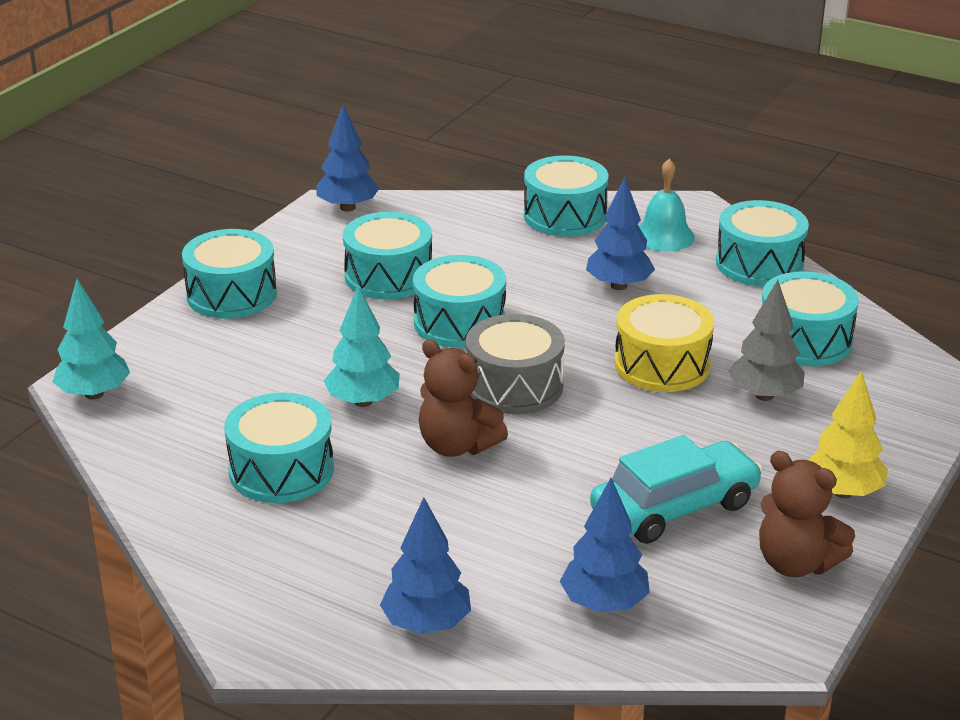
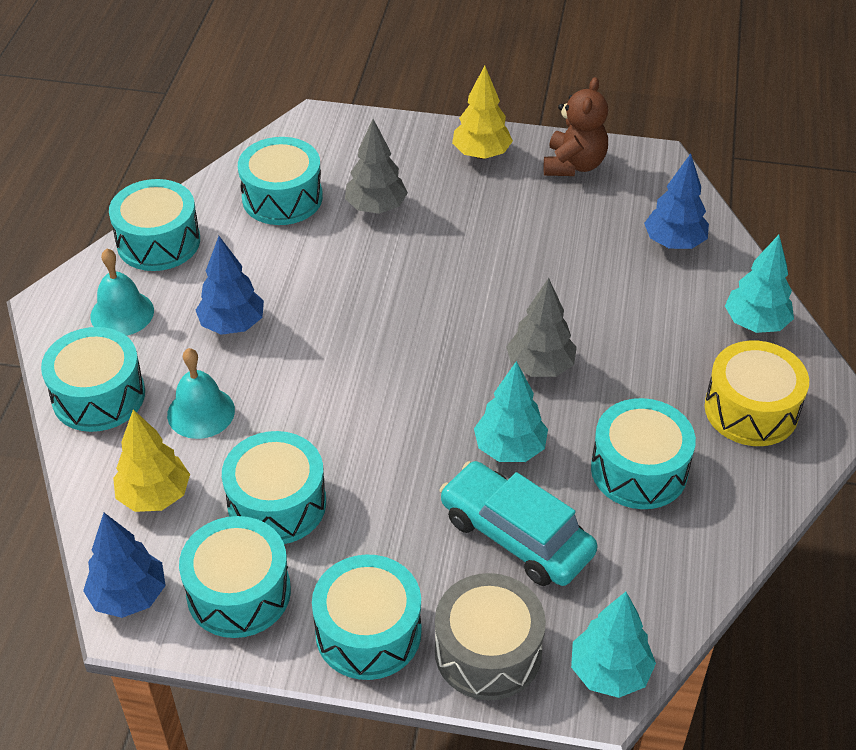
camera: 110 degrees left, 15 degrees up
blue tree [380,497,471,634] -> turquoise tree [725,235,794,333]
turquoise drum [413,255,506,348] -> turquoise drum moved to [179,516,291,638]
brown teddy bear [418,339,508,457] -> grey tree [506,278,577,377]
grey drum [466,314,565,414] -> grey drum moved to [435,573,546,700]
turquoise car [590,435,763,544] -> turquoise car moved to [440,461,597,586]
yellow drum [614,294,714,392] -> yellow drum moved to [705,341,809,446]
none -> yellow tree [113,409,190,512]
none -> turquoise bell [167,348,235,439]

